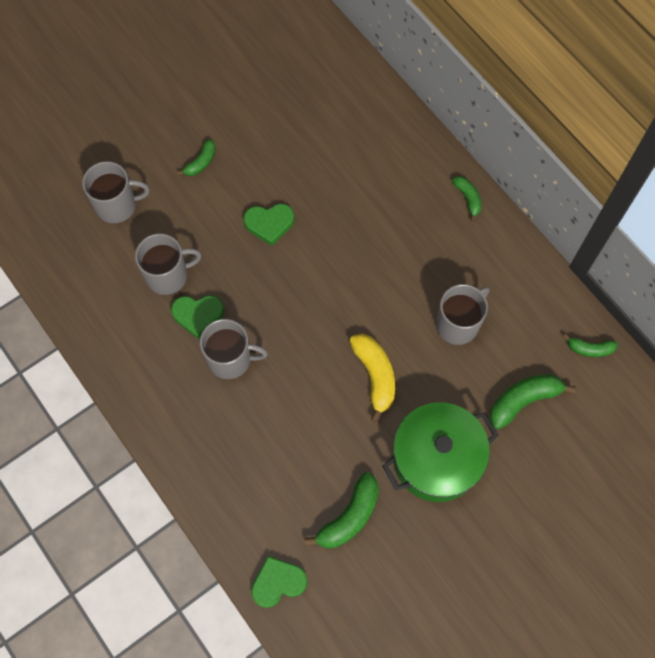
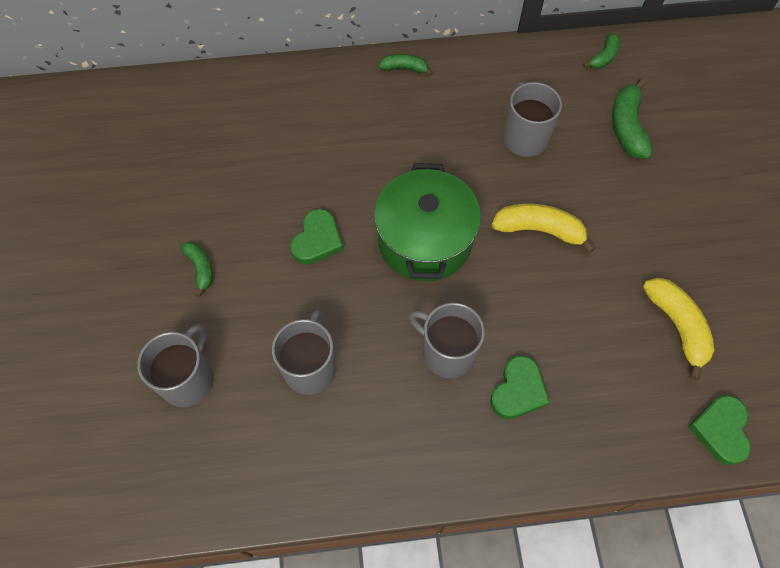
camera: 60 degrees left, 5 degrees down
green heart [171,295,224,339] -> green heart moved to [490,356,550,419]
grey mug [200,319,268,379] -> grey mug turned 90 degrees counterclockwise [409,303,485,378]
green banana [304,472,379,548] -> yellow banana [643,278,714,380]
green pot [382,402,499,502] -> green pot moved to [374,163,481,281]

